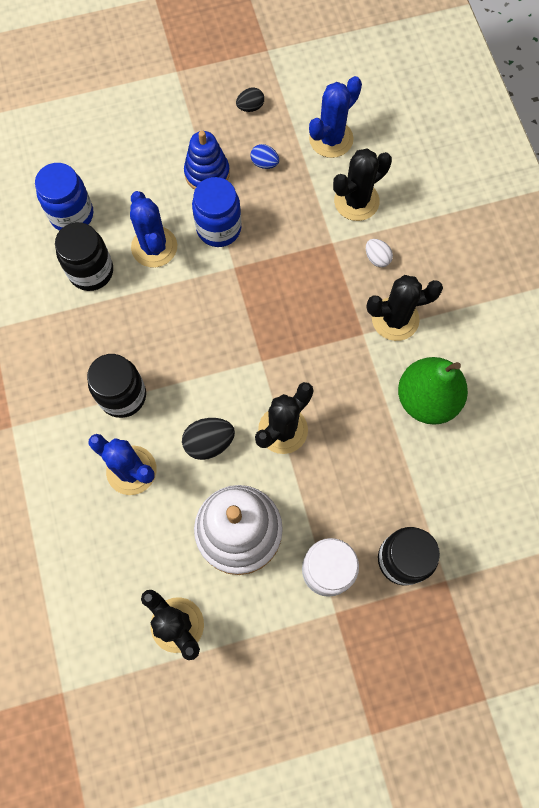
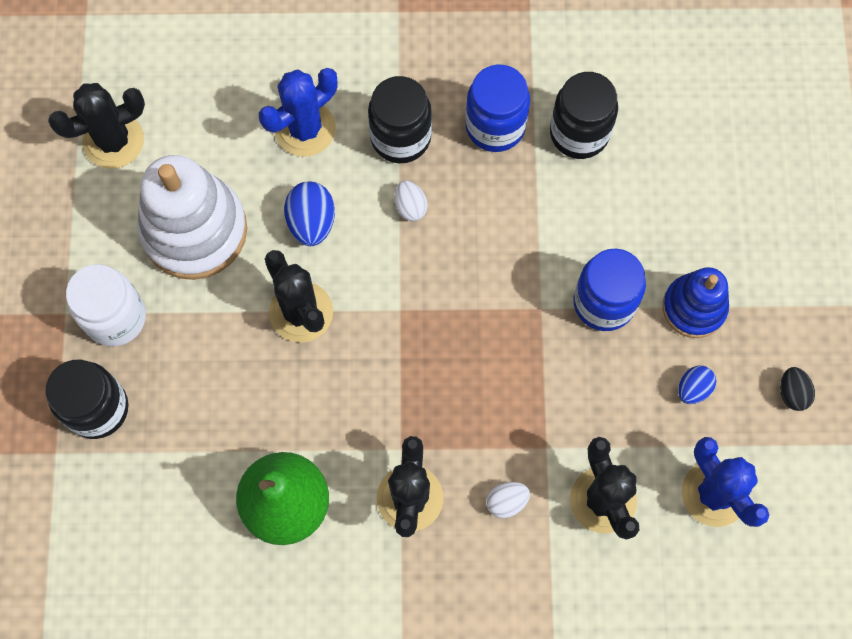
camera: 105 degrees right, 0 degrees up
blue jar [35,163,93,231] -> blue jar moved to [465,65,530,152]
blue cactus [130,191,177,267] -> none
black egg [182,418,235,460] -> blue egg [284,182,335,246]
none -> white egg [394,180,428,221]

